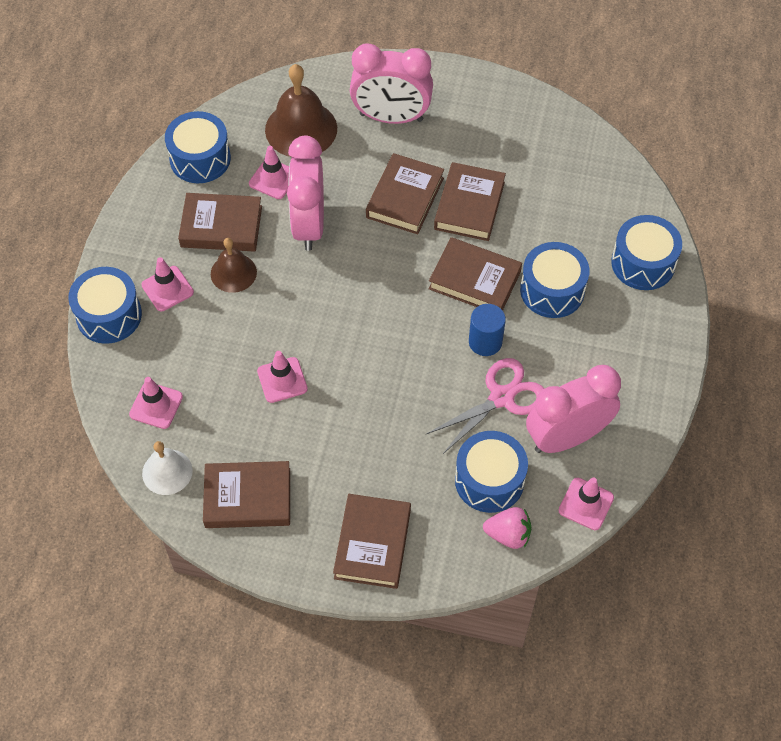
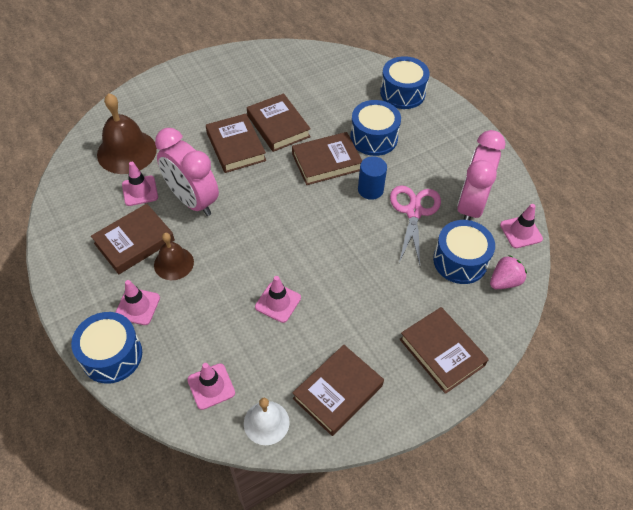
camera: 45 degrees left, 5 degrees down
blue drum [165,111,231,183] -> none
pink clock [350,43,433,124] -> none

